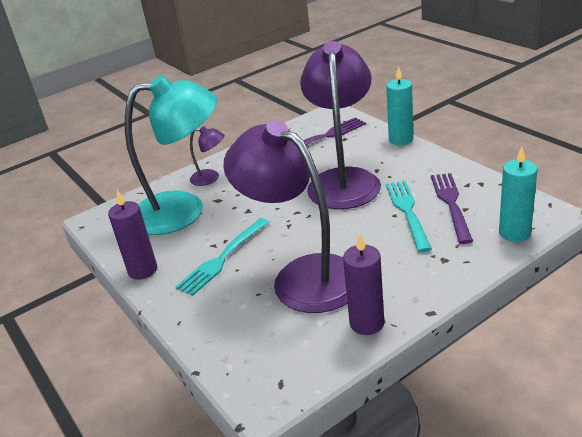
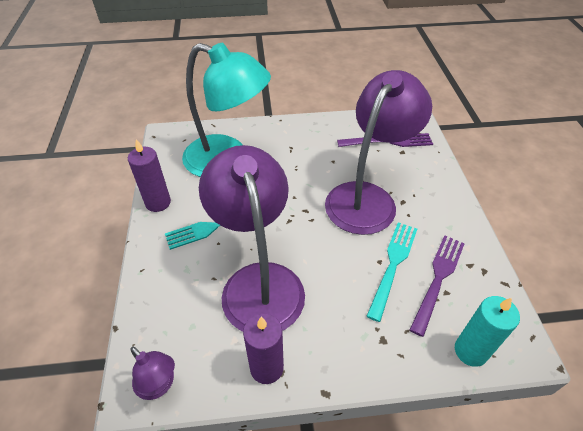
camera: 25 degrees right, 15 degrees up
purple lamp [190,126,225,186] -> purple lamp moved to [130,347,175,400]
turquoise candle [386,66,413,146] -> none

